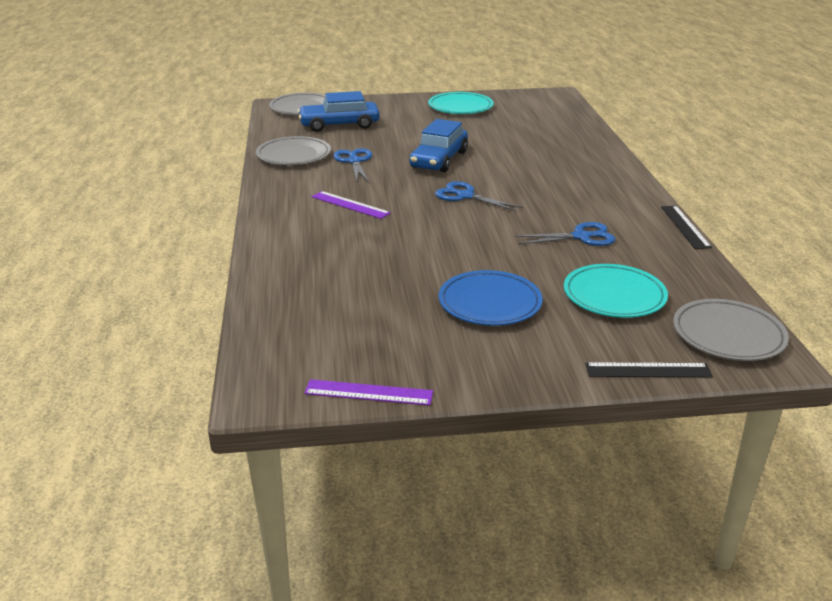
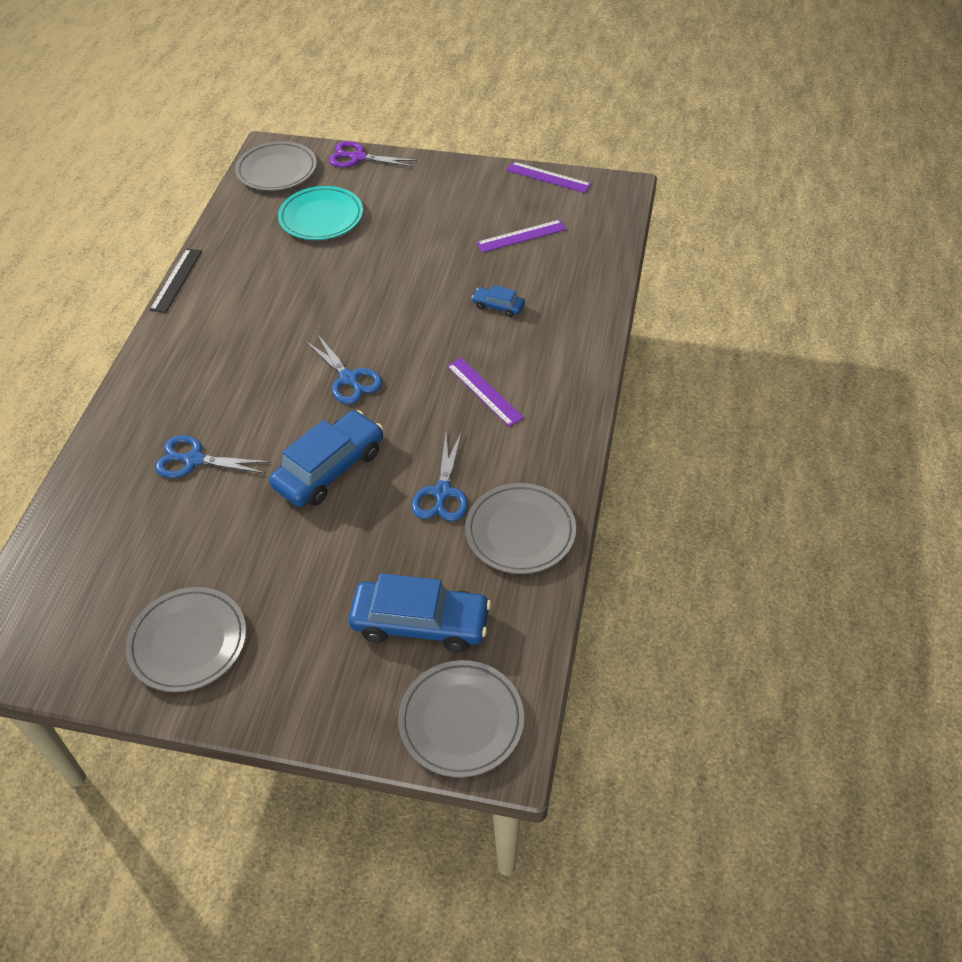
camera: 160 degrees left, 20 degrees up
turquoise plate [428,92,493,114] -> grey plate [126,587,246,692]
blue plate [438,270,543,326] -> none
blue scissors [515,222,615,246] -> blue scissors moved to [155,435,271,478]
black ruler [585,362,713,377] -> purple scissors [329,141,417,168]
none -> blue car [472,285,525,317]
none -> purple ruler [477,220,567,252]

